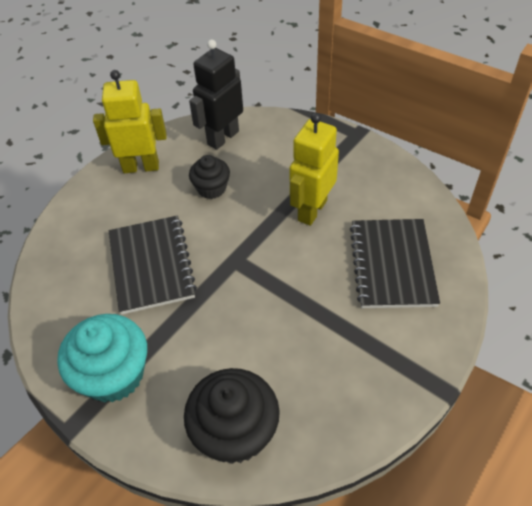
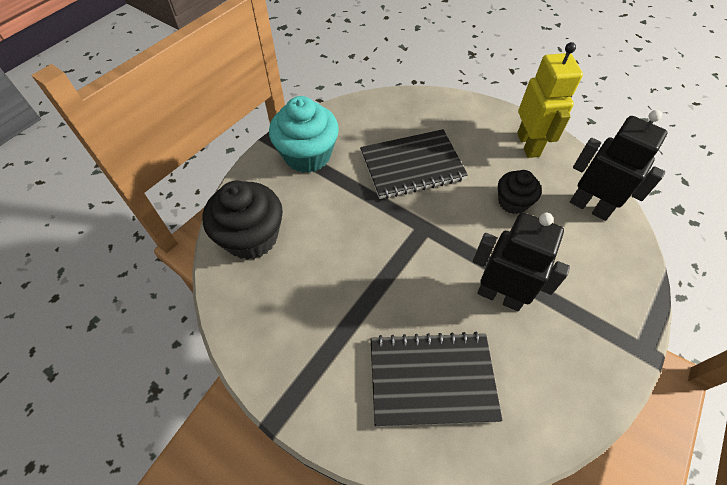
camera: 85 degrees right, 5 degrees up
yellow robot [289,113,339,226] -> black robot [473,212,570,311]

